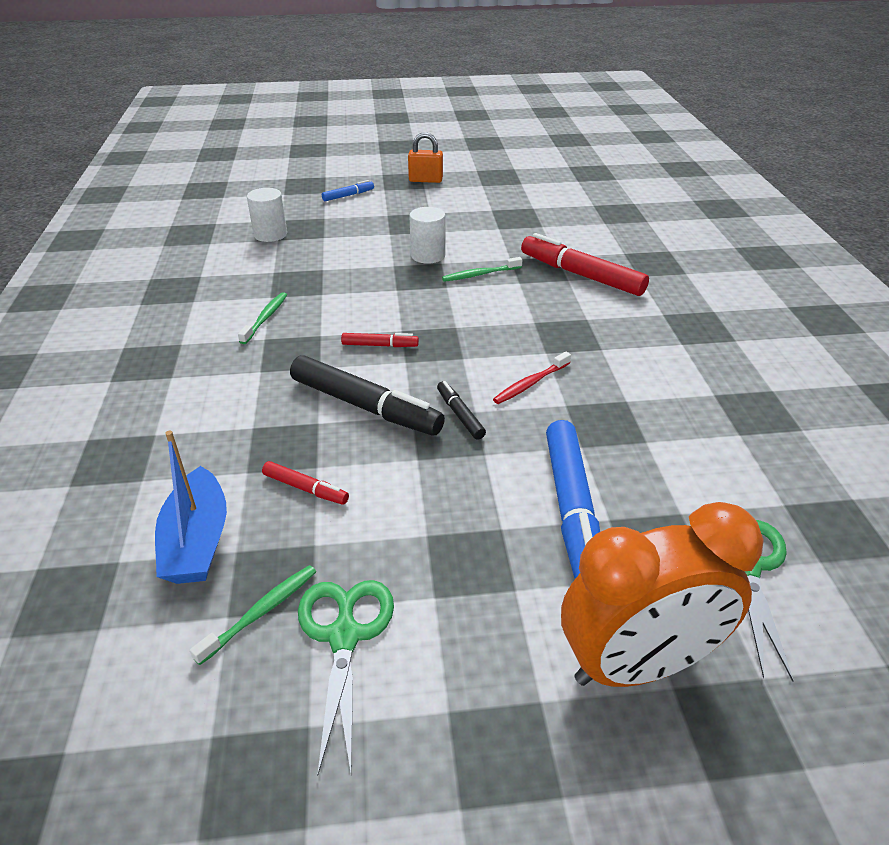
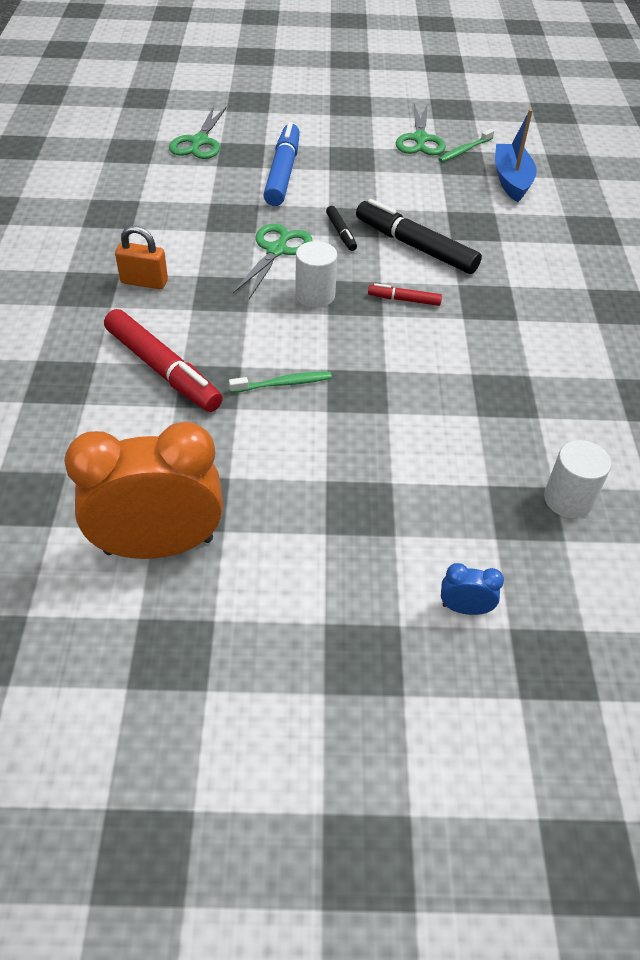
camera: 175 degrees left, 10 degrees up
green toothbrush [238,292,287,344] -> none
red marker [262,461,349,505] -> none
blue marker [322,180,374,201] -> blue clock [441,563,504,615]
orange padlock [408,132,443,183] -> orange padlock moved to [115,226,168,289]
white cylinder [409,207,446,264] -> white cylinder moved to [295,241,338,308]
red toothbrush [493,351,571,404] -> green scissors [233,224,312,299]
orange clock [561,502,764,687] -> orange clock moved to [64,422,223,559]

